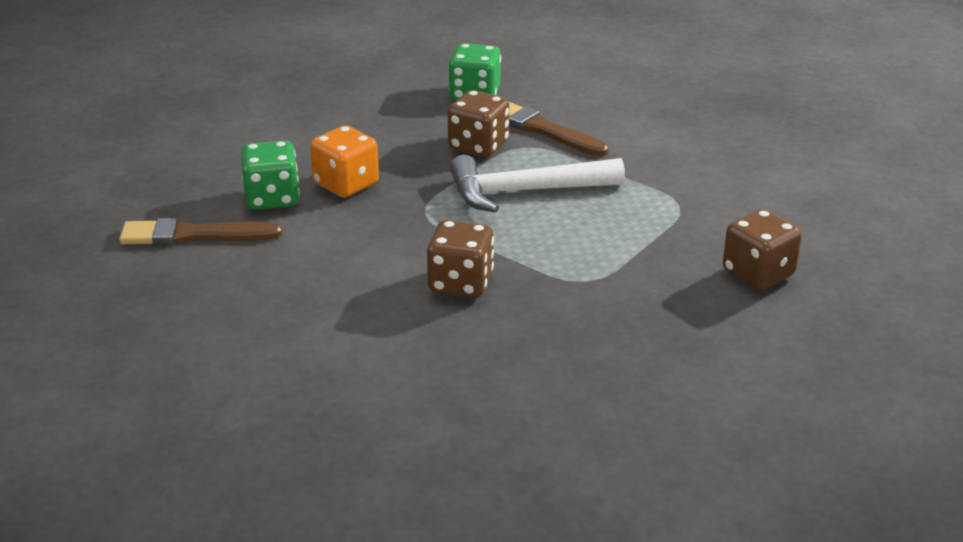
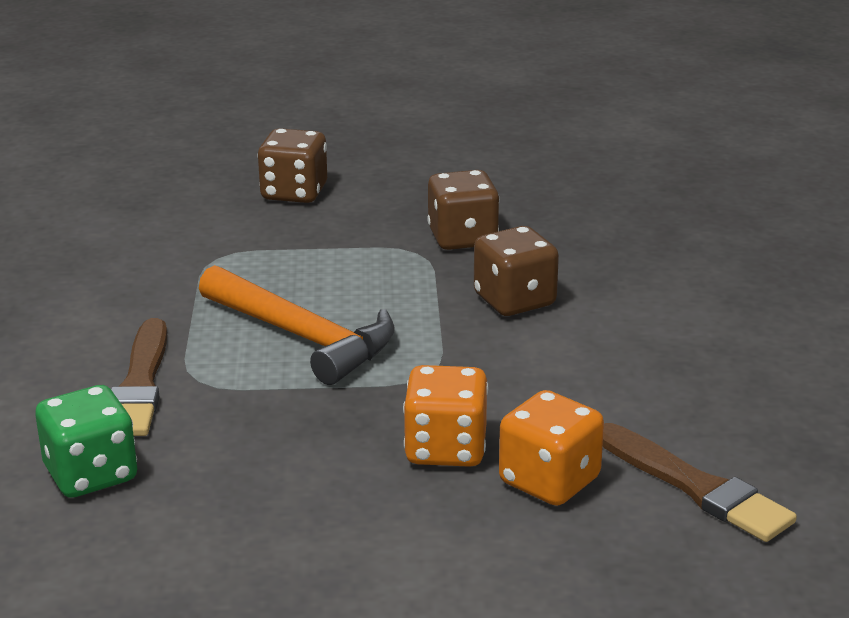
camera: 130 degrees left, 5 degrees down
green dice [241,141,300,210] -> orange dice [499,390,604,506]
brown dice [448,90,510,157] -> brown dice moved to [427,170,500,250]
white hammer [450,155,625,213] -> orange hammer [199,265,395,385]

